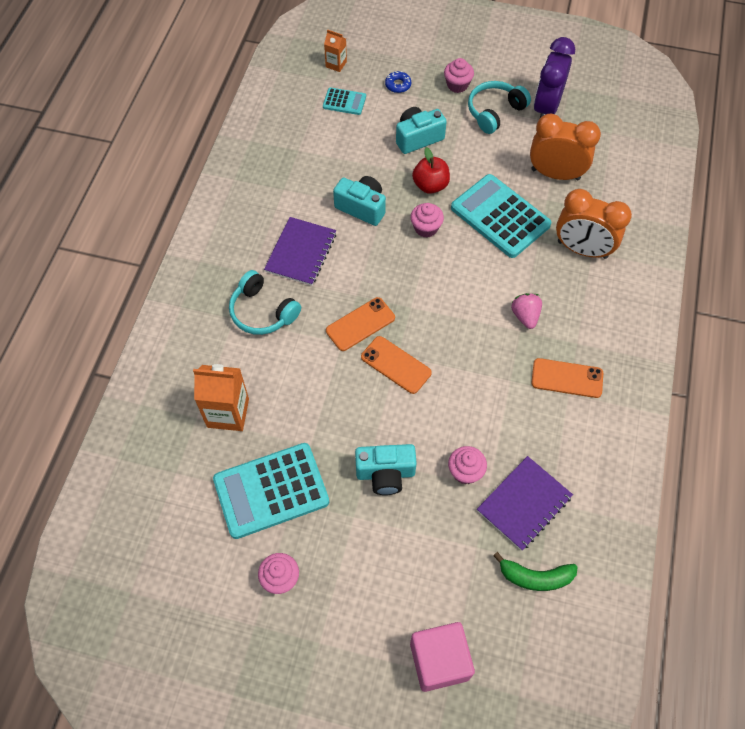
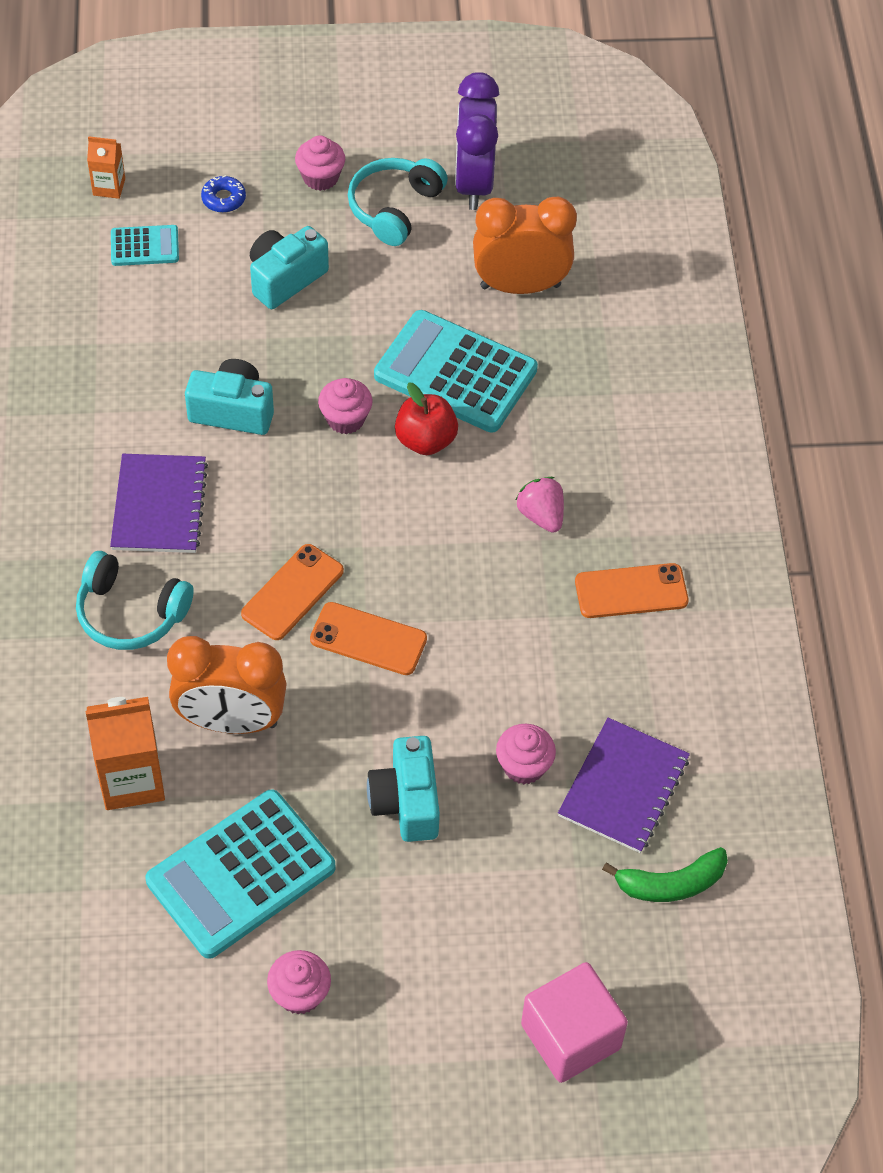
camera: 20 degrees left, 5 degrees down
turquoise camera [355,444,417,495] -> turquoise camera turned 105 degrees clockwise [367,736,440,842]
red apple [412,147,450,194] -> red apple moved to [395,383,458,455]
orange clock [556,189,632,259] -> orange clock moved to [167,636,287,734]

